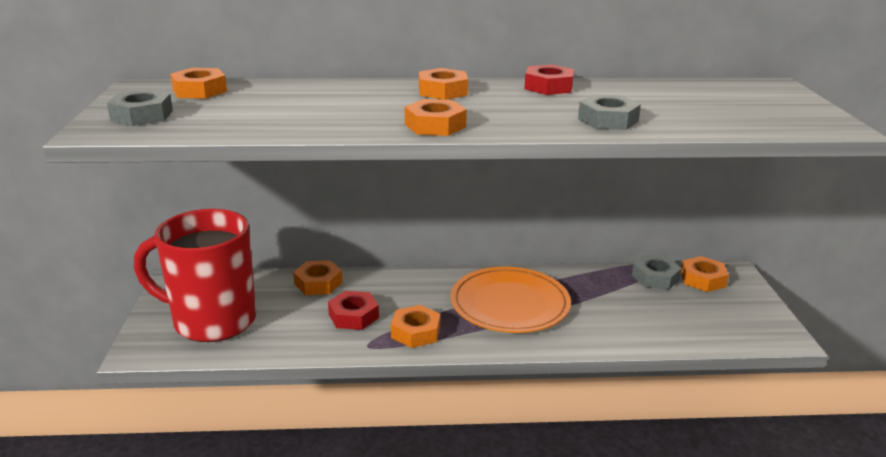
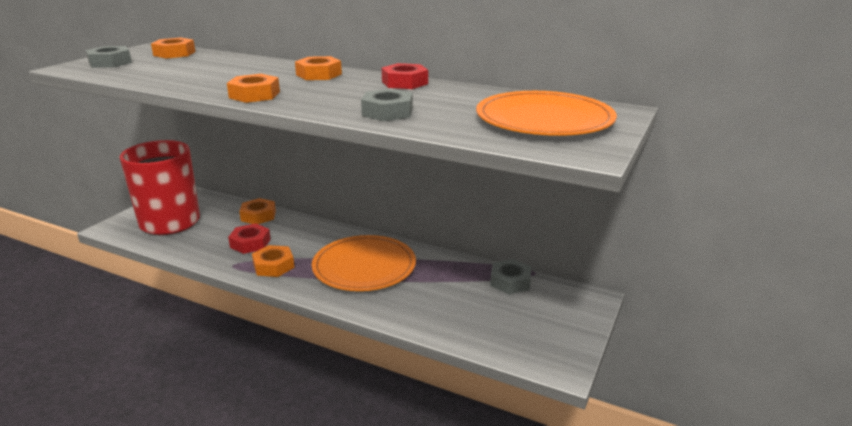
camera: 30 degrees right, 0 degrees up
orange nut [681,256,729,292] -> none
none -> orange plate [476,91,617,136]

